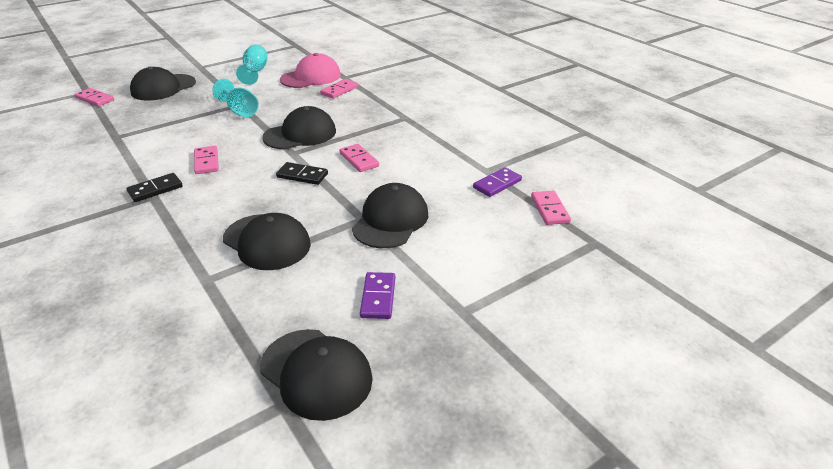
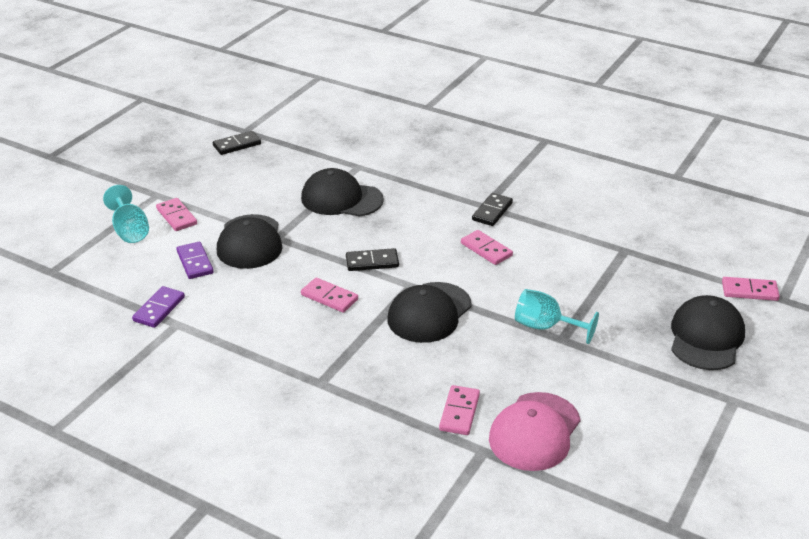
camera: 155 degrees right, 0 degrees up
turquoise goblet [236,45,268,85] -> turquoise goblet moved to [103,185,149,243]
black cap [260,329,373,421] -> black domino [213,131,261,155]
purple domino [360,272,395,319] -> purple domino moved to [176,242,214,279]
pink domino [531,191,571,225] -> pink domino moved to [156,198,197,231]

